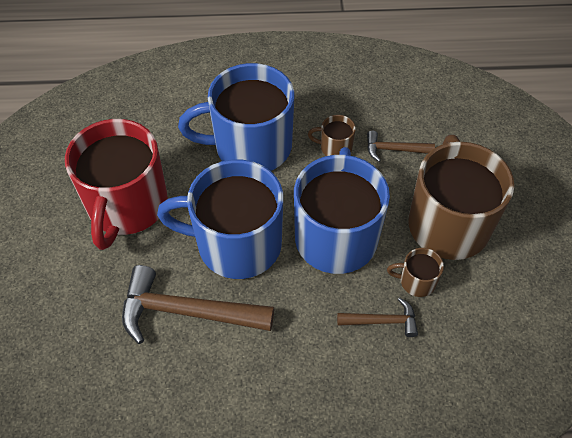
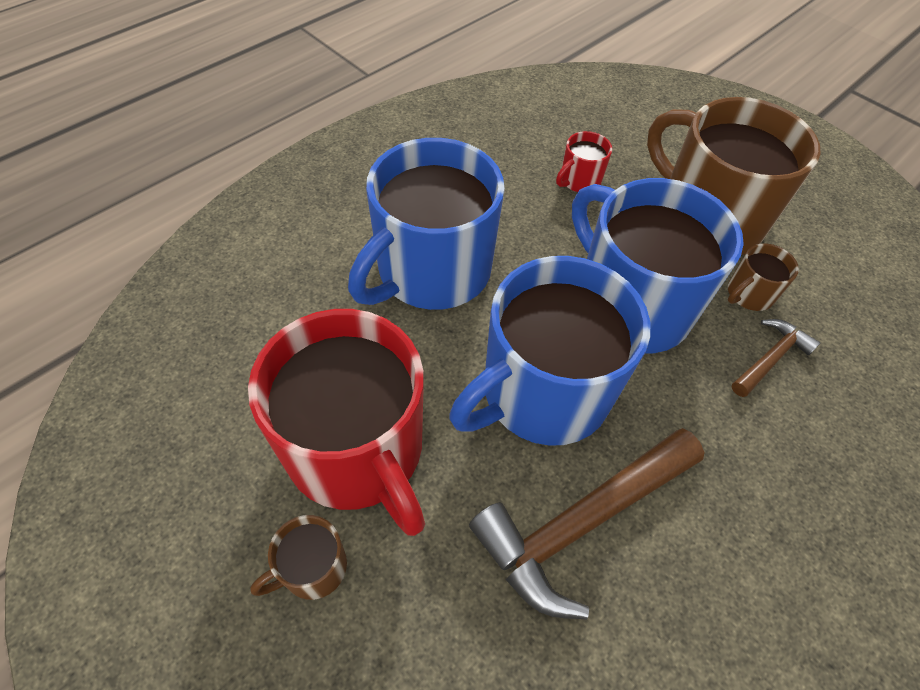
camera: 45 degrees left, 0 degrees up
brown mug [308,115,356,156] -> brown mug moved to [251,515,347,600]
brown hammer [367,131,435,162] -> red mug [556,131,612,192]

